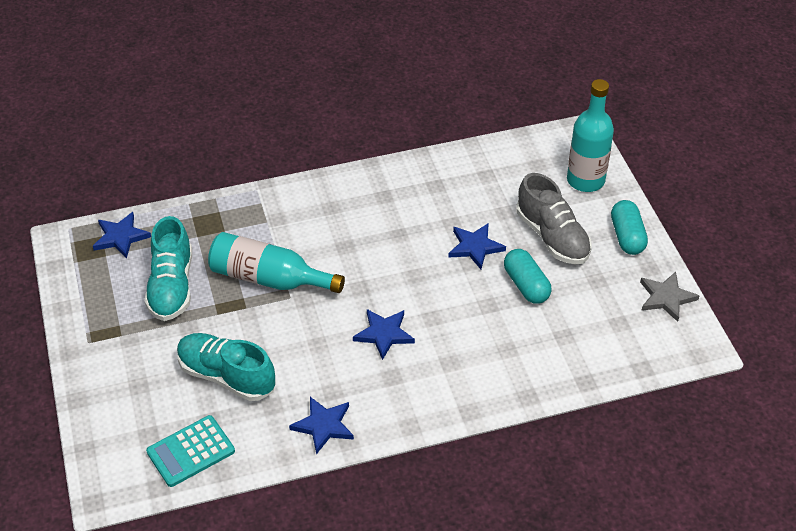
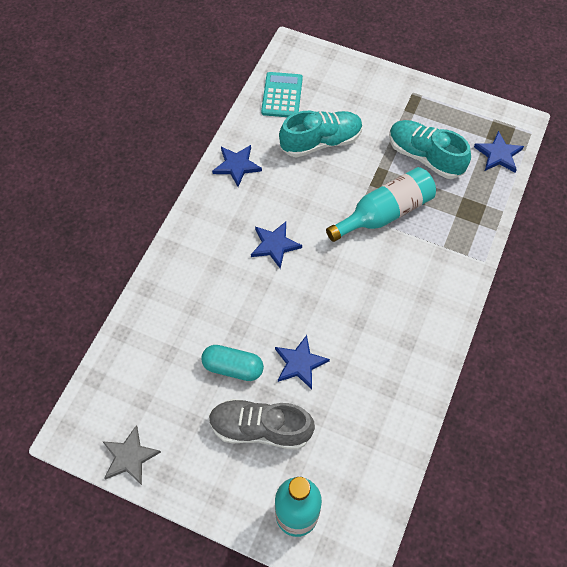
camera: 130 degrees right, 15 degrees up
turquoise capsule [611,200,648,255] -> none

